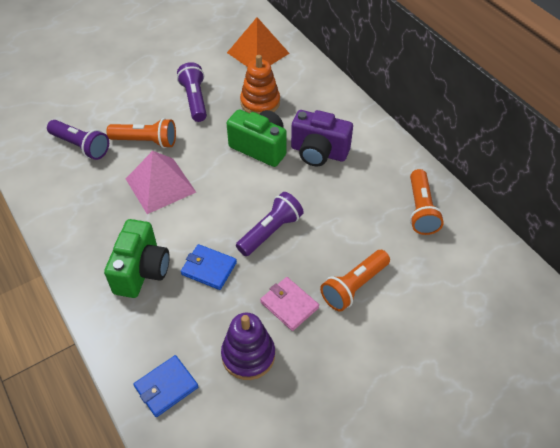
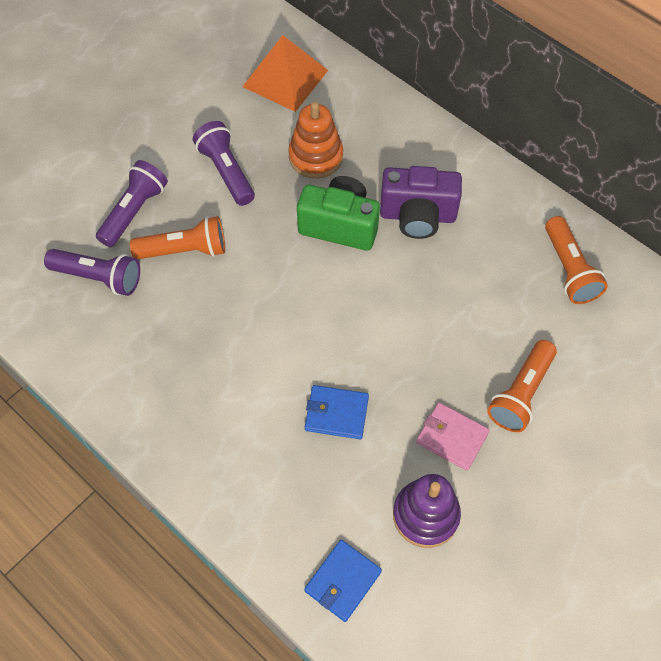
camera: 15 degrees left, 10 degrees up
green camera [104,219,170,298] -> none
pink pyramid [126,151,196,214] -> none
purple flashlight [236,192,304,256] -> purple flashlight moved to [96,160,168,247]

